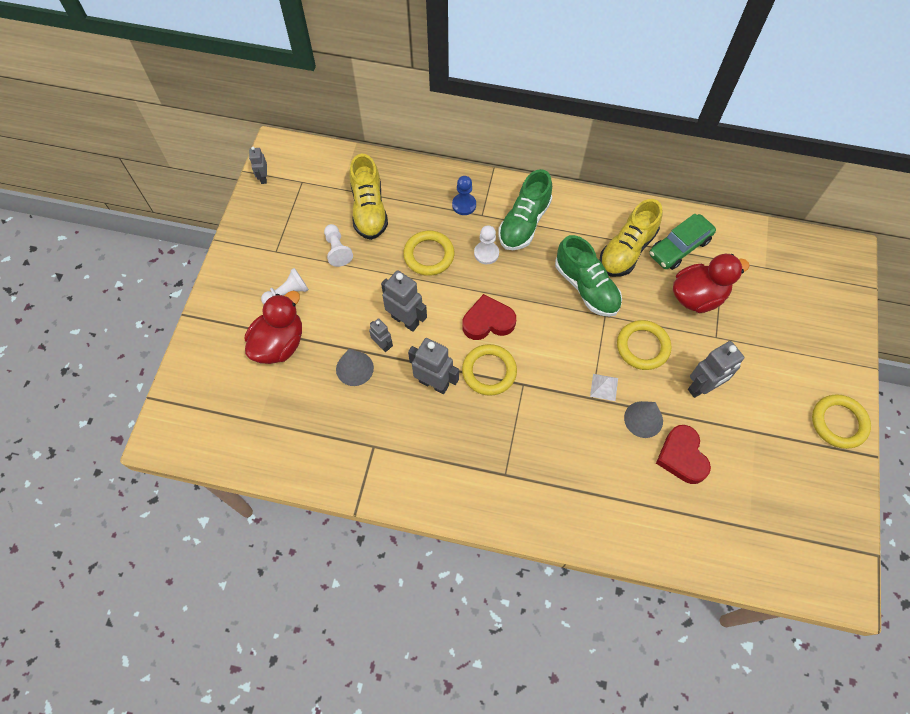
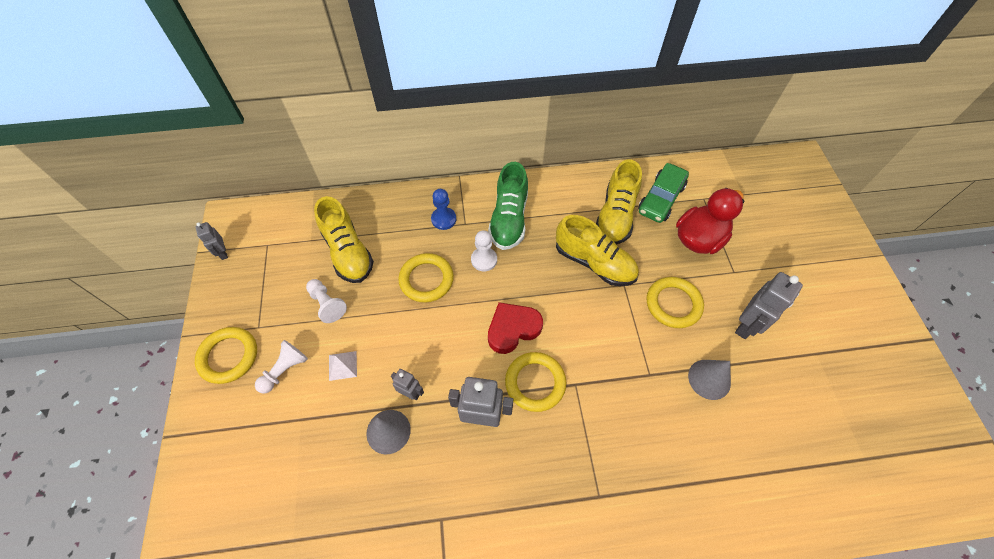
camera: 20 degrees left, 5 degrees down
red duck [245,291,302,364] -> none
grey robot [381,270,427,332] -> none
green shoe [555,235,622,317] -> yellow shoe [556,215,639,286]
white pyramid [590,374,618,401] -> white pyramid moved to [329,351,357,381]
red heart [656,425,711,484] -> none
yellow ring [812,394,871,449] -> yellow ring moved to [195,327,257,384]

